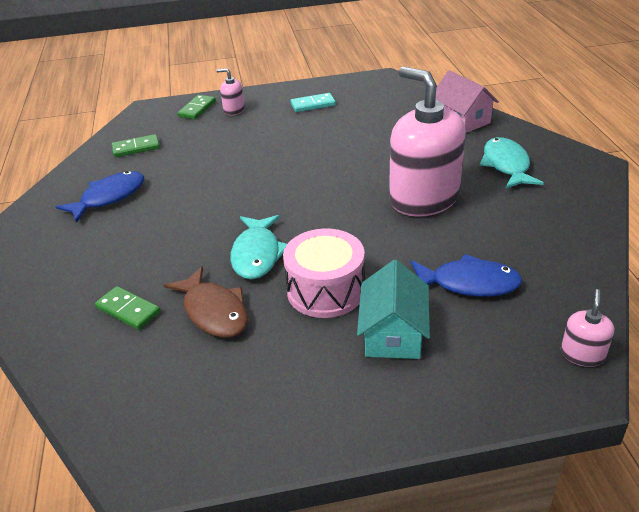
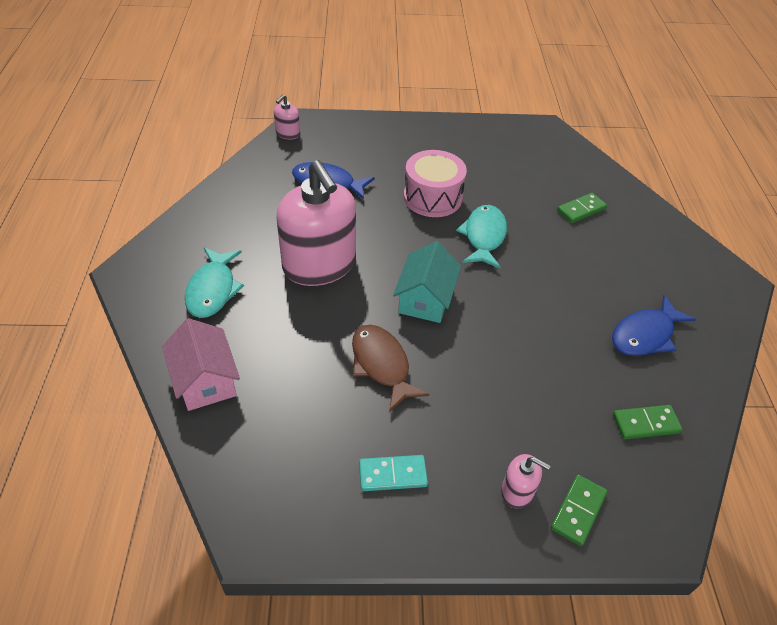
camera: 175 degrees left, 10 degrees up
green domino [95,286,161,330] -> green domino turned 75 degrees counterclockwise [557,193,607,223]
brown fish [163,266,248,337] -> brown fish moved to [352,325,429,412]
turquoise house [357,260,430,359] -> turquoise house moved to [393,241,461,323]

